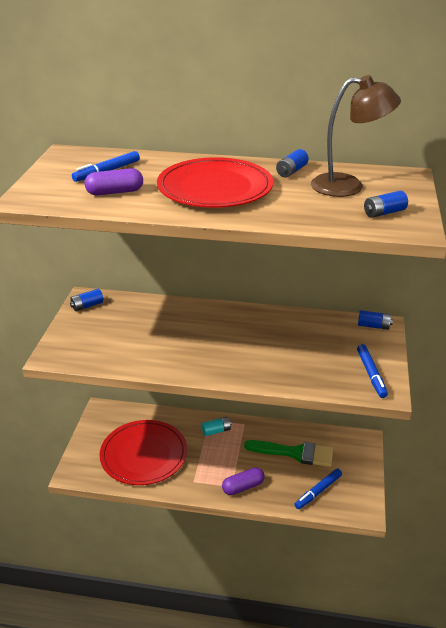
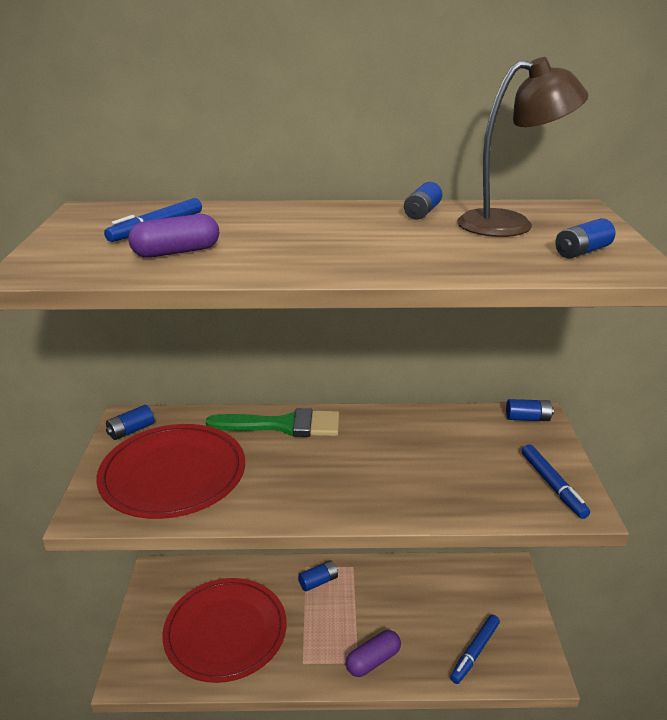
camera: 10 degrees left, 5 degrees down
red plate [157,157,273,208] -> red plate moved to [96,424,245,519]
turquoise battery [202,417,231,436] -> blue battery [298,560,338,591]
green brush [244,440,333,467] -> green brush moved to [206,408,339,437]

